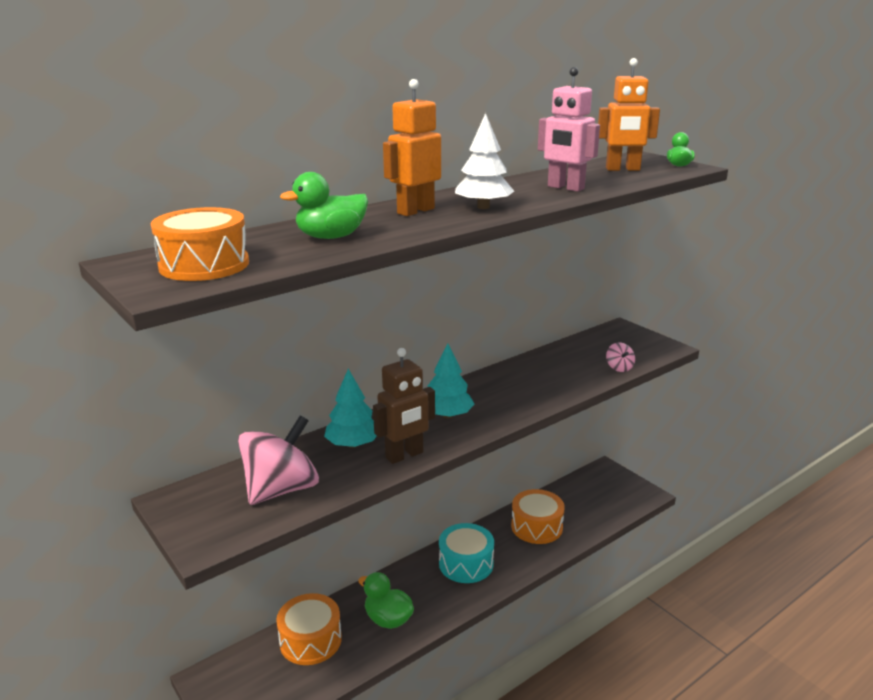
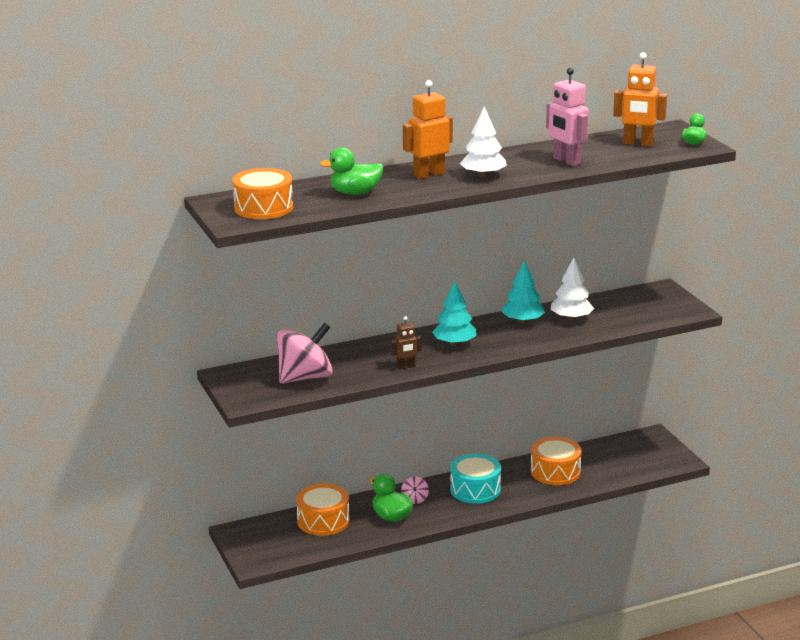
camera: 15 degrees right, 0 degrees up
turquoise tree [324,369,377,448] -> turquoise tree moved to [501,260,545,324]
brown robot [373,348,435,464] -> brown robot [391,316,421,370], size x0.59
pink spinning top [606,343,635,372] -> pink spinning top moved to [401,476,429,504]
none -> white tree [551,258,594,320]

